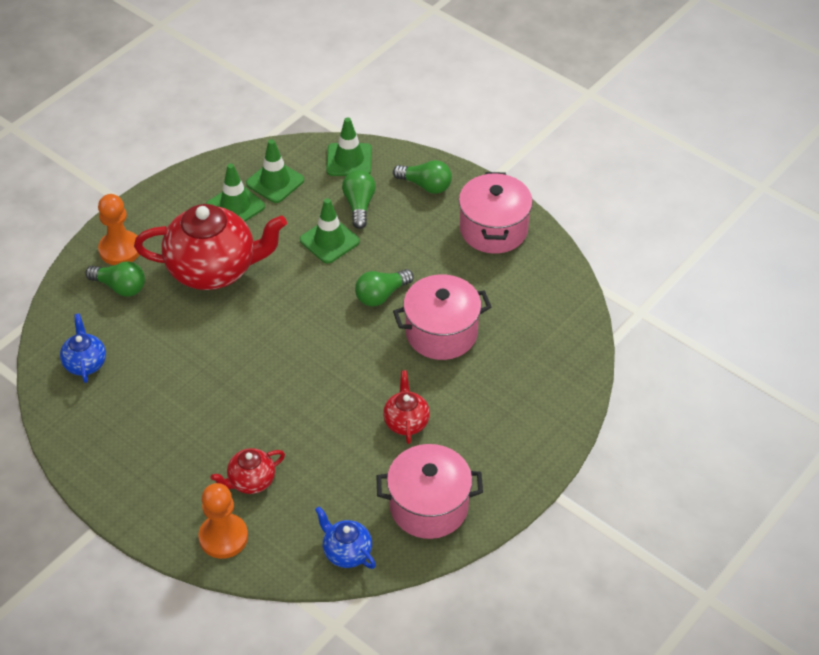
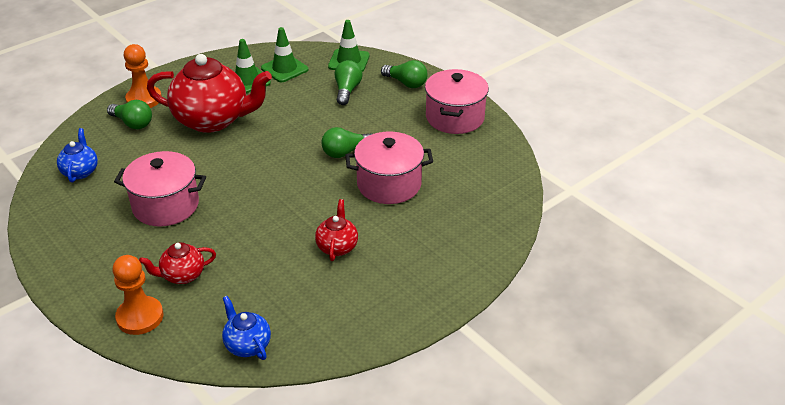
camera: 10 degrees right, 10 degrees down
green traffic cone [300,198,360,264] -> none
pink pot [377,444,483,539] -> pink pot moved to [114,151,206,226]

